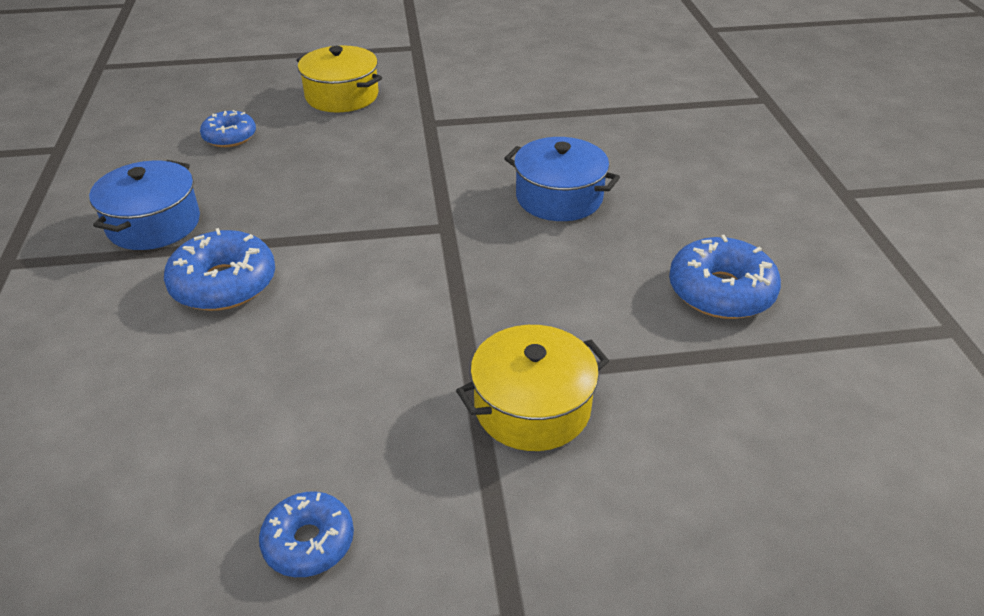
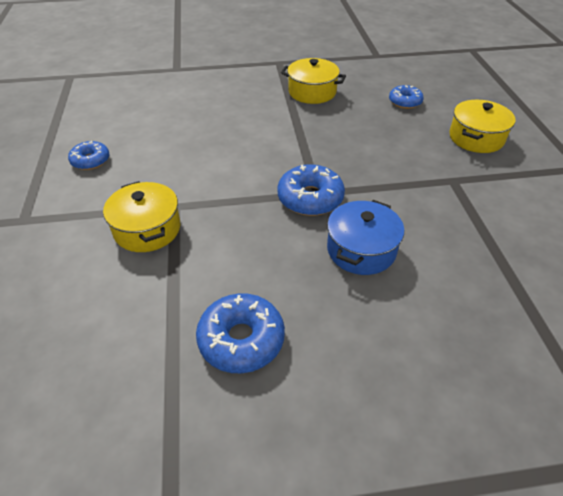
camera: 90 degrees right, 5 degrees up
blue pot [89,160,200,250] -> yellow pot [281,58,346,104]
blue donut [164,228,275,311] -> blue donut moved to [277,164,345,216]

